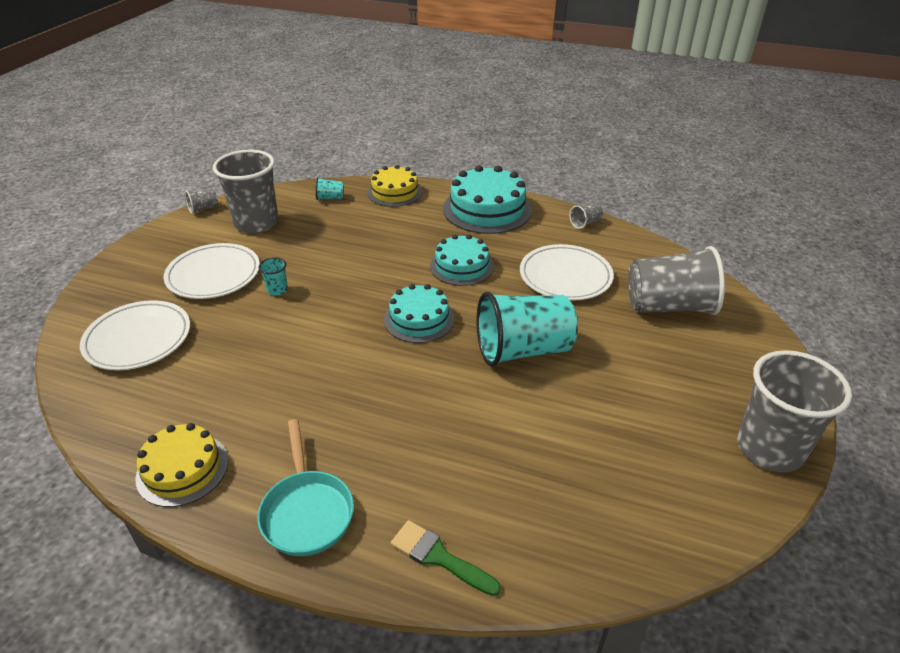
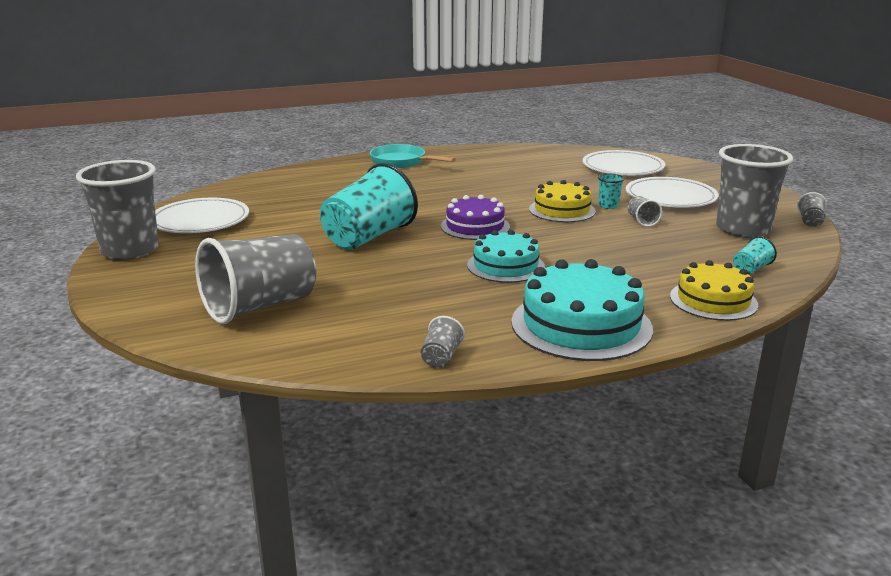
camera: 140 degrees right, 15 degrees down
yellow cake [135,423,229,507] -> yellow cake moved to [529,180,596,222]
turquoise cake [384,284,455,343] -> purple cake [441,195,510,240]
green brush [391,520,501,596] -> none
white plate [520,244,614,301] -> white plate moved to [155,198,249,233]
none -> grey cup [628,196,662,227]

